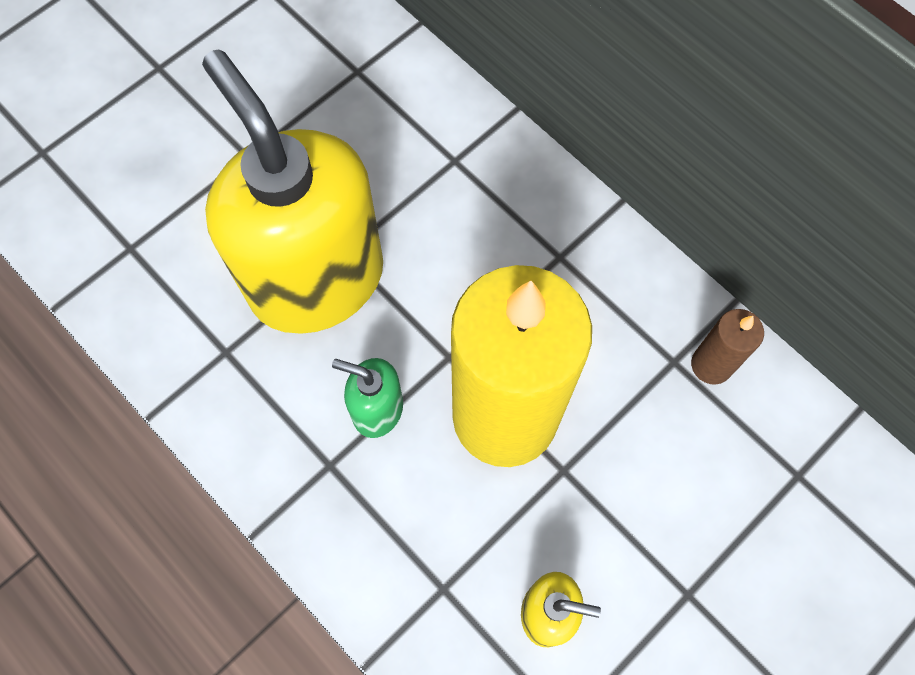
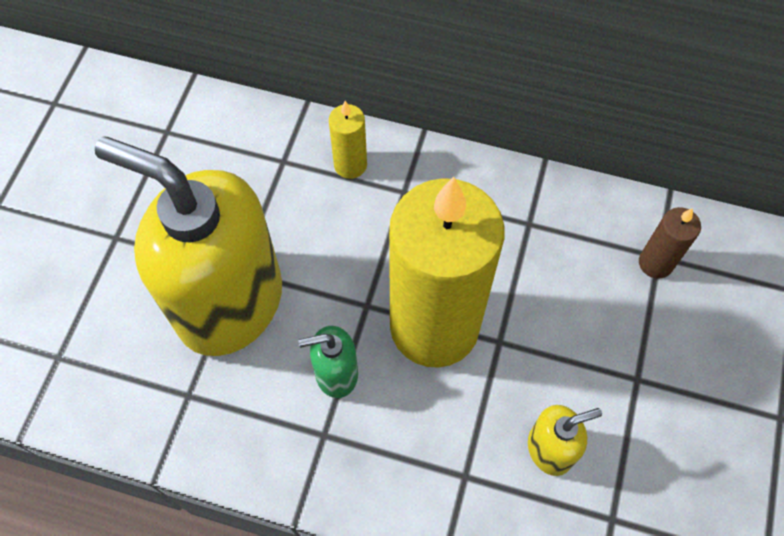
camera: 30 degrees left, 5 degrees down
brown candle [691,309,764,385] -> brown candle moved to [639,207,701,279]
none -> yellow candle [329,101,367,179]

